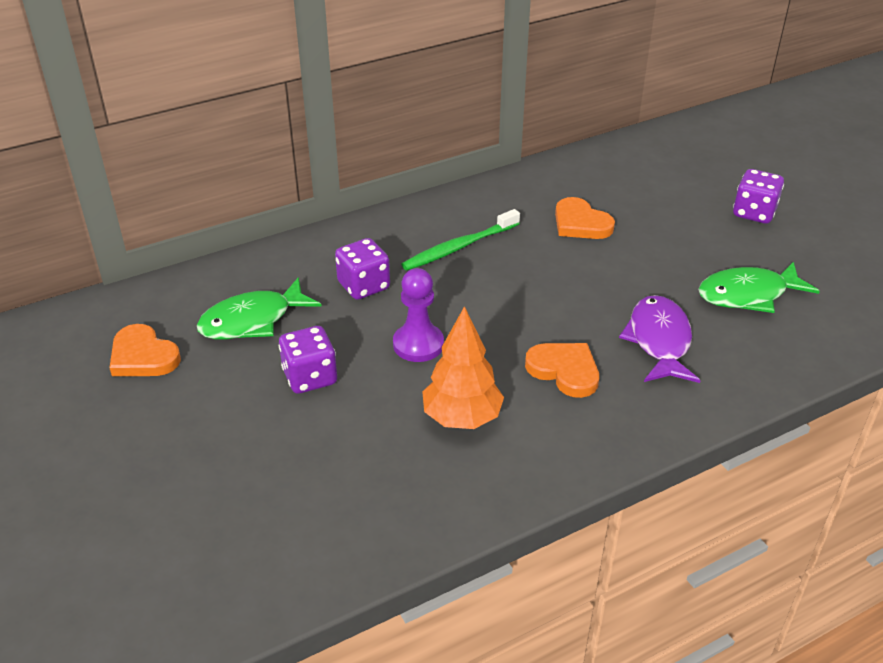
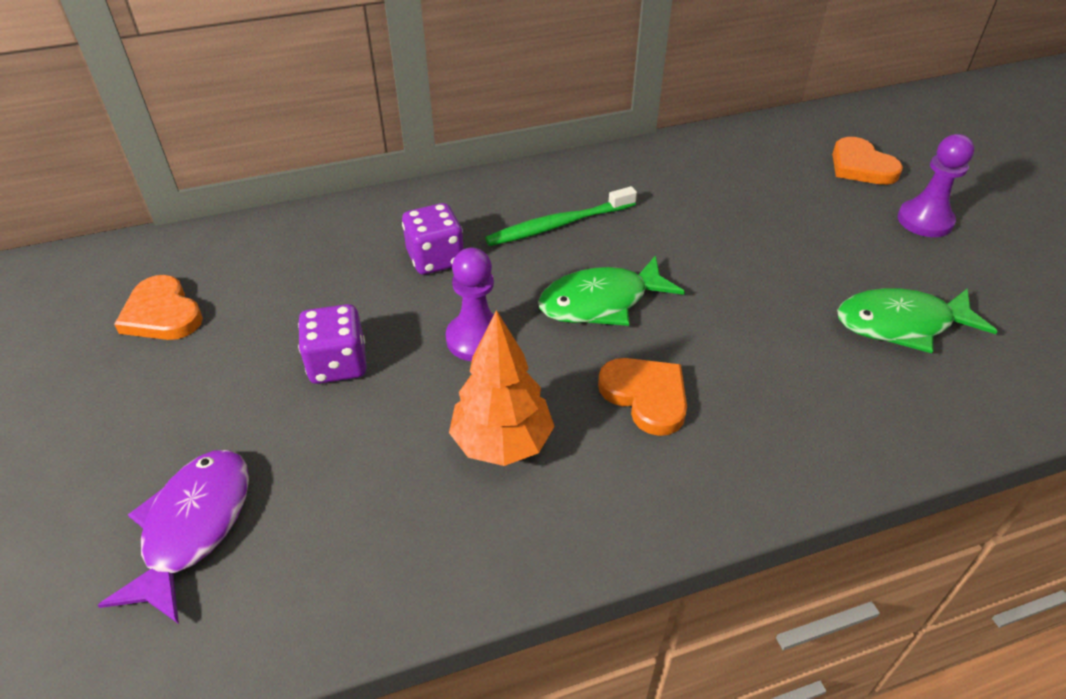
camera: 10 degrees right, 5 degrees up
green fish [197,277,322,339] -> green fish moved to [538,255,685,326]
orange heart [555,197,615,239] -> orange heart moved to [832,137,903,185]
purple fish [619,295,701,383] -> purple fish moved to [97,450,249,624]
purple dice [733,169,784,223] -> purple pawn [898,134,974,237]

